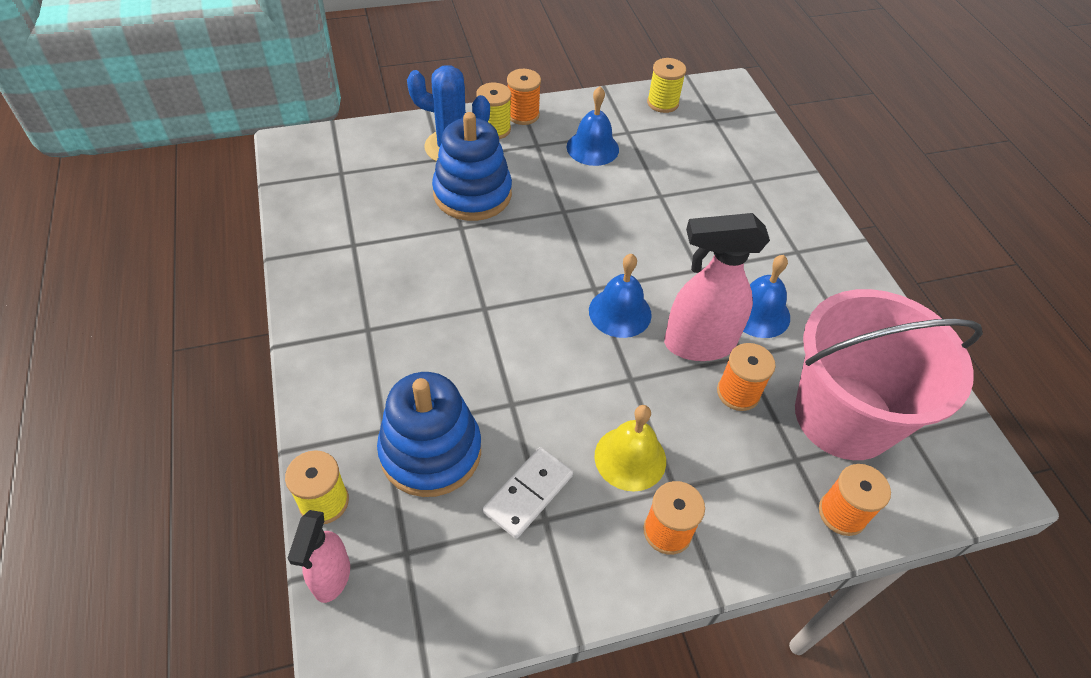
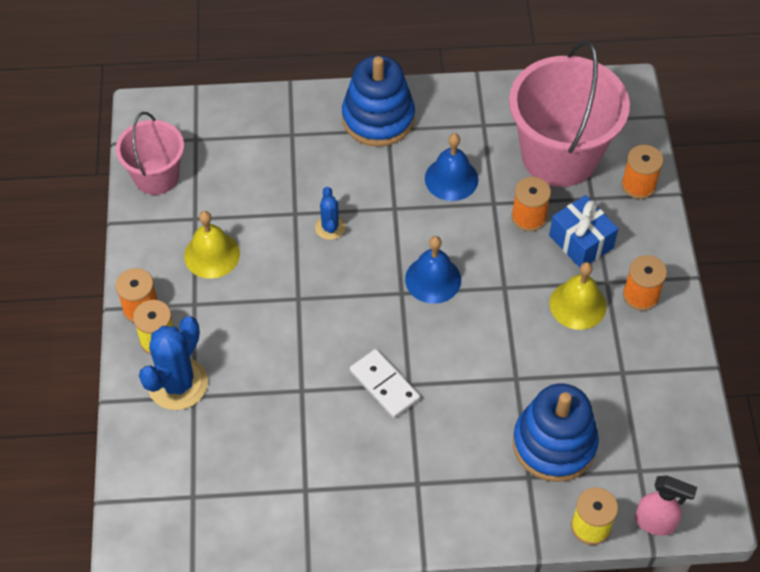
camera: 75 degrees left, 5 degrees up
blue stacking toy [432,112,512,221] -> blue stacking toy moved to [342,56,415,147]
white domino [483,447,573,539] -> white domino moved to [350,349,420,418]
blue bell [567,87,619,166] -> yellow bell [184,211,240,279]
yellow spool [647,58,686,113] -> pink bucket [116,112,184,195]
pink spray bottle [664,213,770,361] -> none
none -> blue cactus [315,186,345,240]
none -> blue gift [549,195,618,268]

